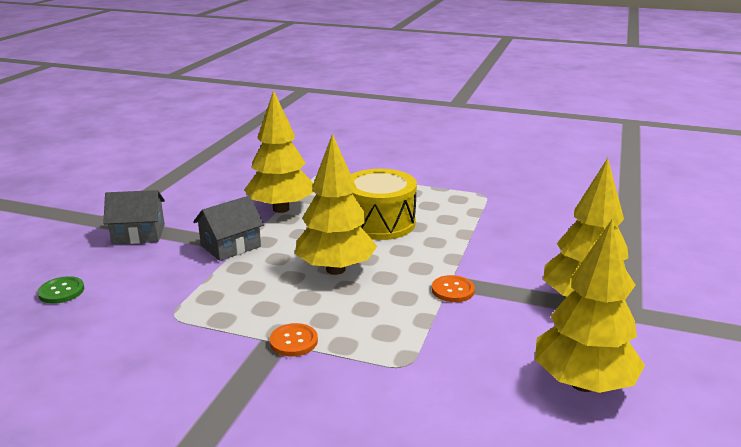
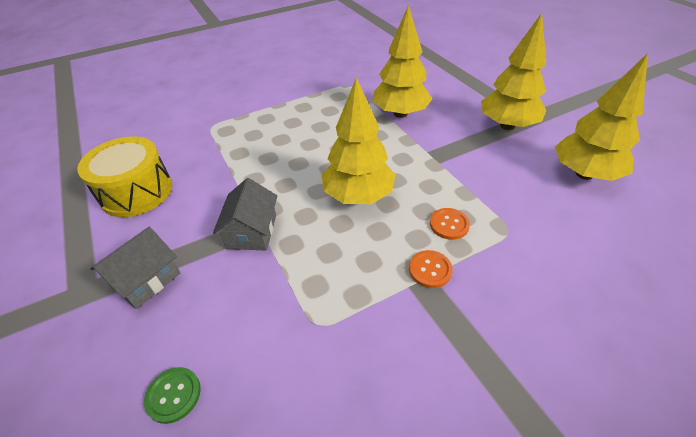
camera: 45 degrees left, 20 degrees up
yellow tree [244,90,313,213] -> yellow tree moved to [372,5,432,118]
yellow drum [351,169,417,240] -> yellow drum moved to [77,136,172,217]
orange button [432,275,475,302] -> orange button moved to [430,208,470,240]

